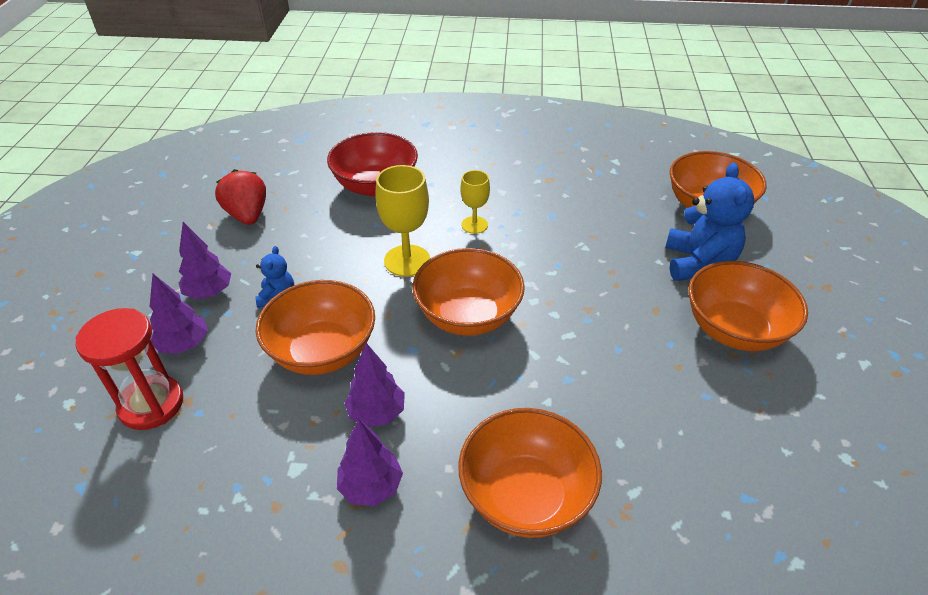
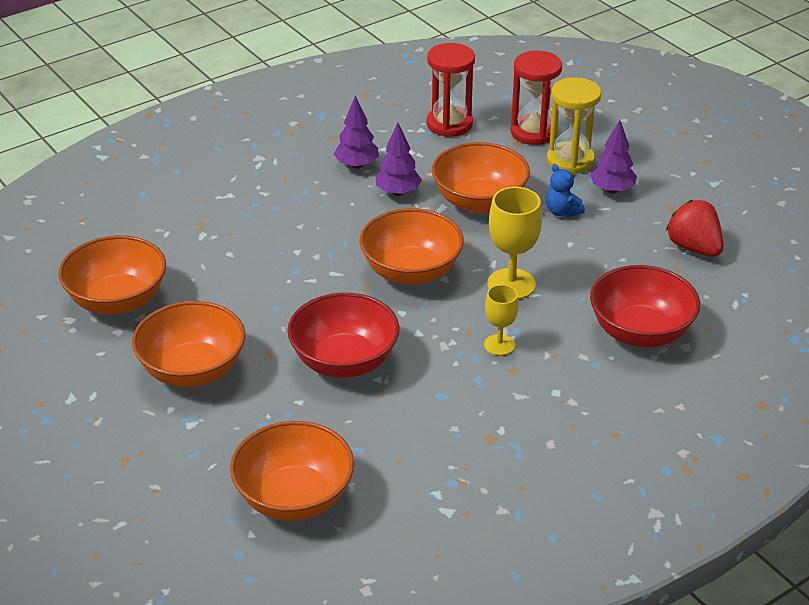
camera: 140 degrees right, 5 degrees down
purple tree [150,274,208,354] -> yellow hourglass [547,77,601,175]
red strawberry [215,169,266,225] -> red strawberry turned 150 degrees counterclockwise [666,200,724,257]
orange bowl [458,408,602,538] -> orange bowl moved to [58,235,166,315]
blue teddy bear [665,162,754,281] -> none
none -> red bowl [287,292,400,378]
none -> red hourglass [427,43,475,137]

